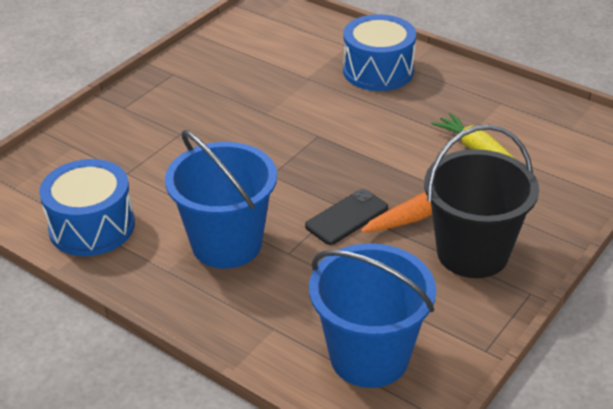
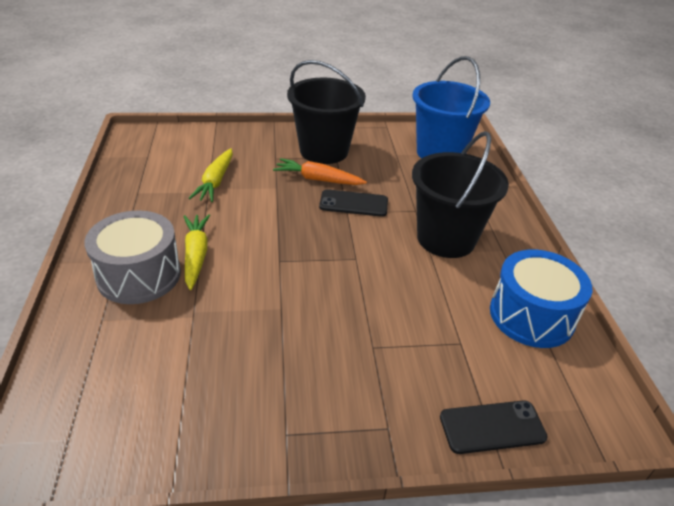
camera: 135 degrees left, 0 degrees up
blue bucket [165,130,277,269] -> black bucket [412,131,509,258]
blue drum [343,14,416,91] -> grey drum [84,210,181,304]
none -> yellow carrot [183,214,210,290]
none -> black phone [440,400,548,454]

